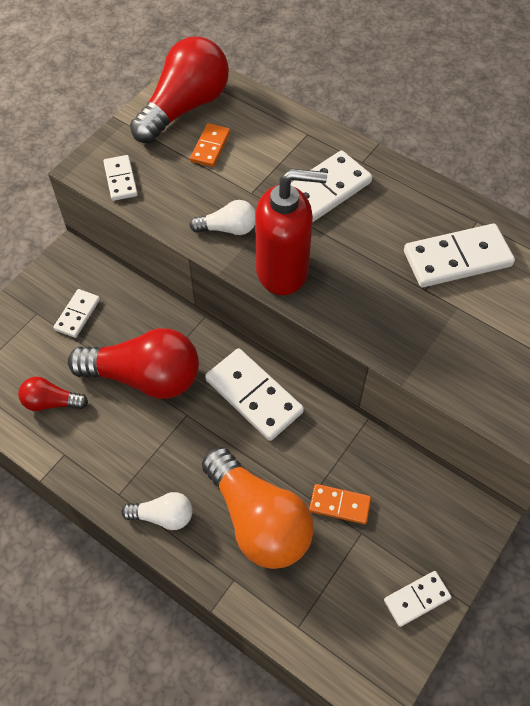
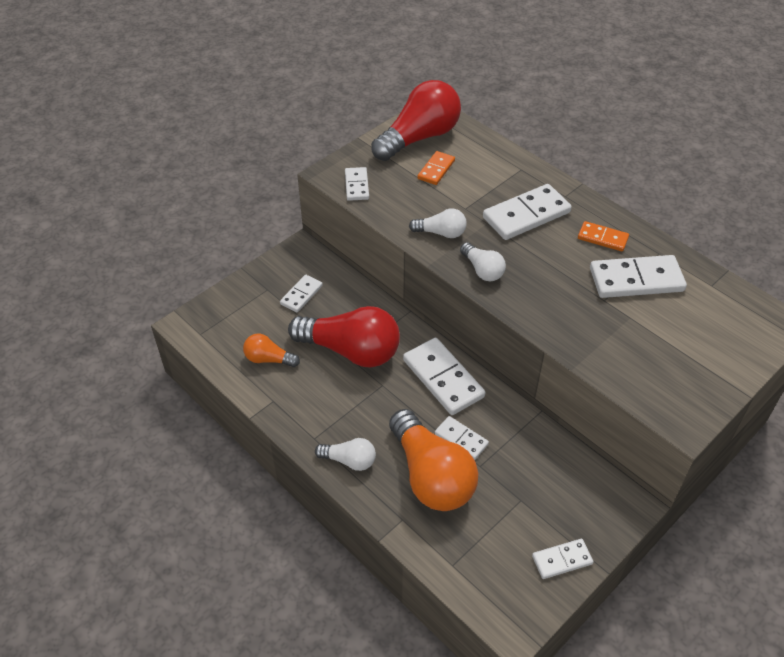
camera: 10 degrees right, 10 degrees down
red light bulb [18,377,88,411] -> orange light bulb [243,334,300,367]
red soap dispenser [255,169,327,295] -> white light bulb [460,242,506,281]
orange domino [309,484,371,524] -> orange domino moved to [578,221,629,252]
none -> white domino [435,416,489,460]

